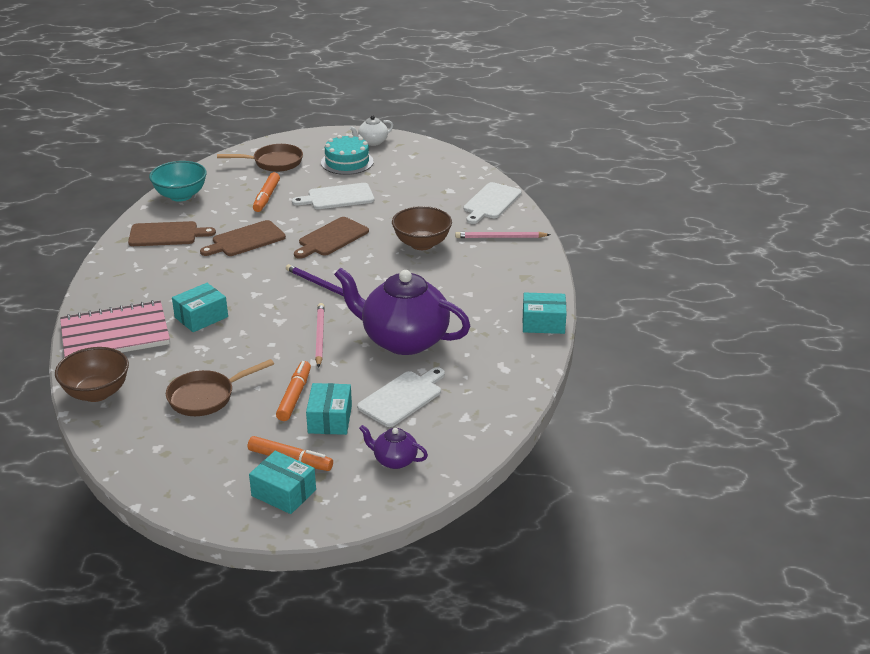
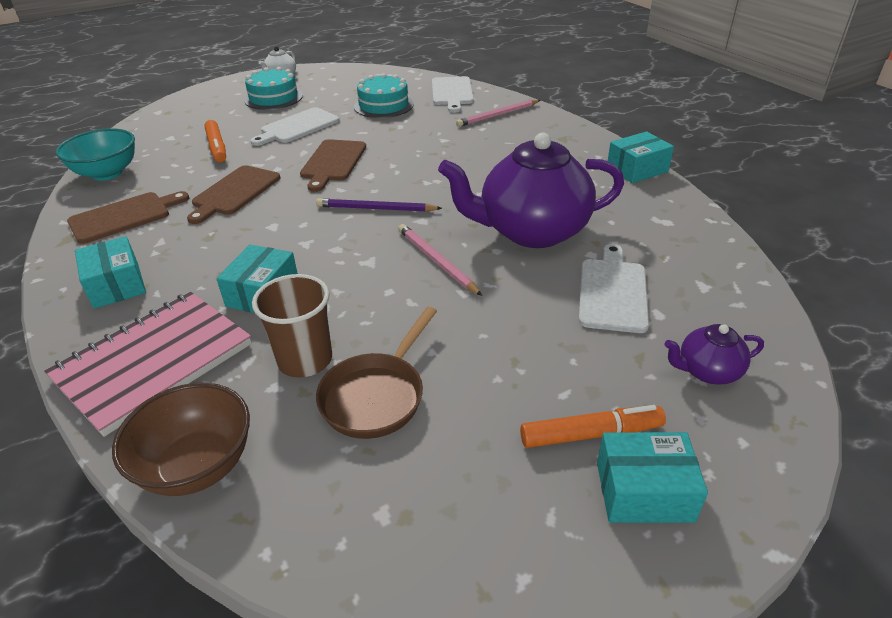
camera: 30 degrees left, 5 degrees up
brown pan [217,144,303,172] -> none
orange marker [276,361,311,421] -> none
turquoise box [306,383,352,435] -> turquoise box moved to [75,236,146,309]
brown bowl [392,206,452,250] -> none
none -> brown cup [252,274,332,378]
none -> turquoise cake [354,73,414,118]

